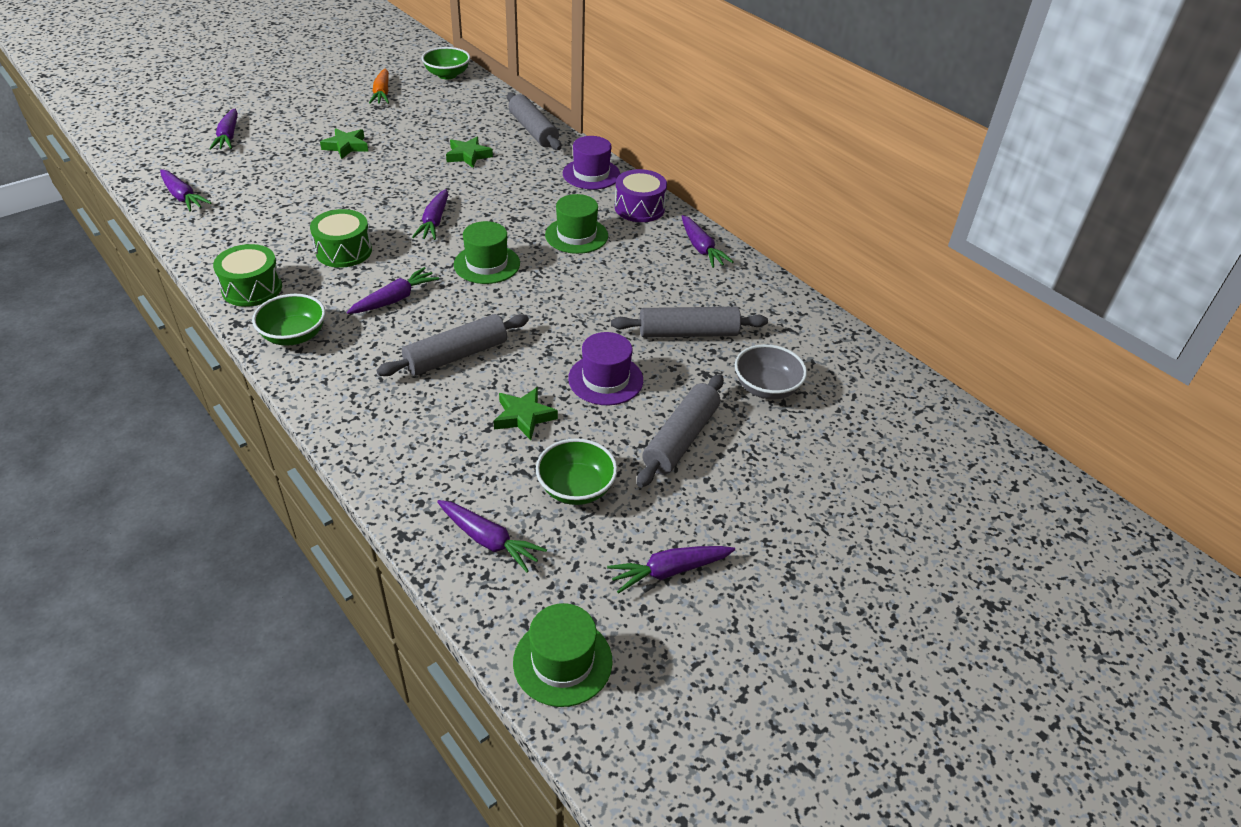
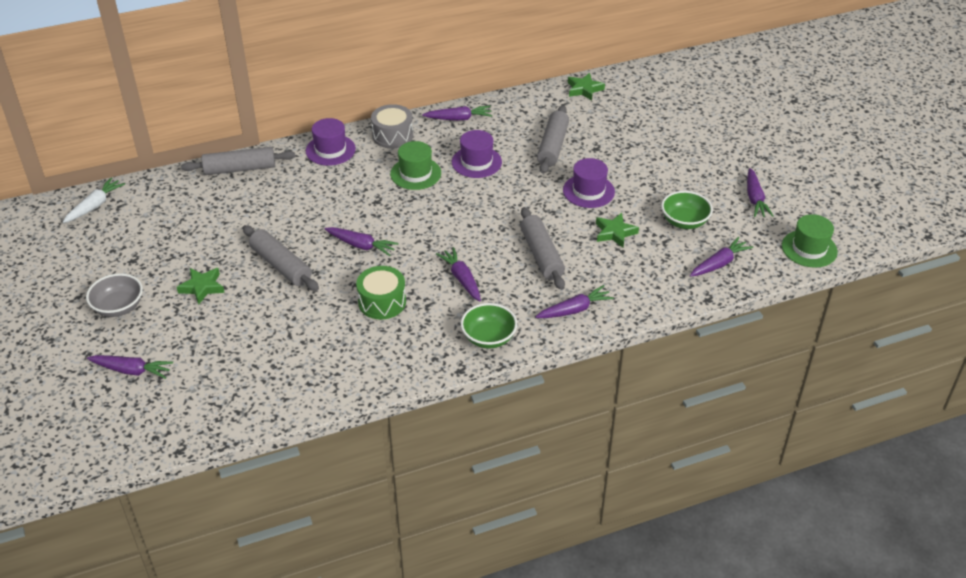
camera: 70 degrees left, 0 degrees up
purple carrot [160,169,211,211] -> purple carrot moved to [535,285,614,318]
green drum [213,244,282,307] -> none
orange carrot [369,69,389,104] -> none
green bowl [422,47,470,79] -> white carrot [63,177,125,223]
green star [446,137,493,168] -> green star moved to [568,73,605,101]
green hat [454,221,520,284] -> none
purple drum [615,169,667,222] -> grey drum [371,104,413,148]
grey rolling pin [637,374,724,487] -> grey rolling pin moved to [243,225,319,291]
grey bowl [735,344,807,400] -> grey bowl moved to [86,273,143,317]
none -> purple hat [452,130,502,178]

